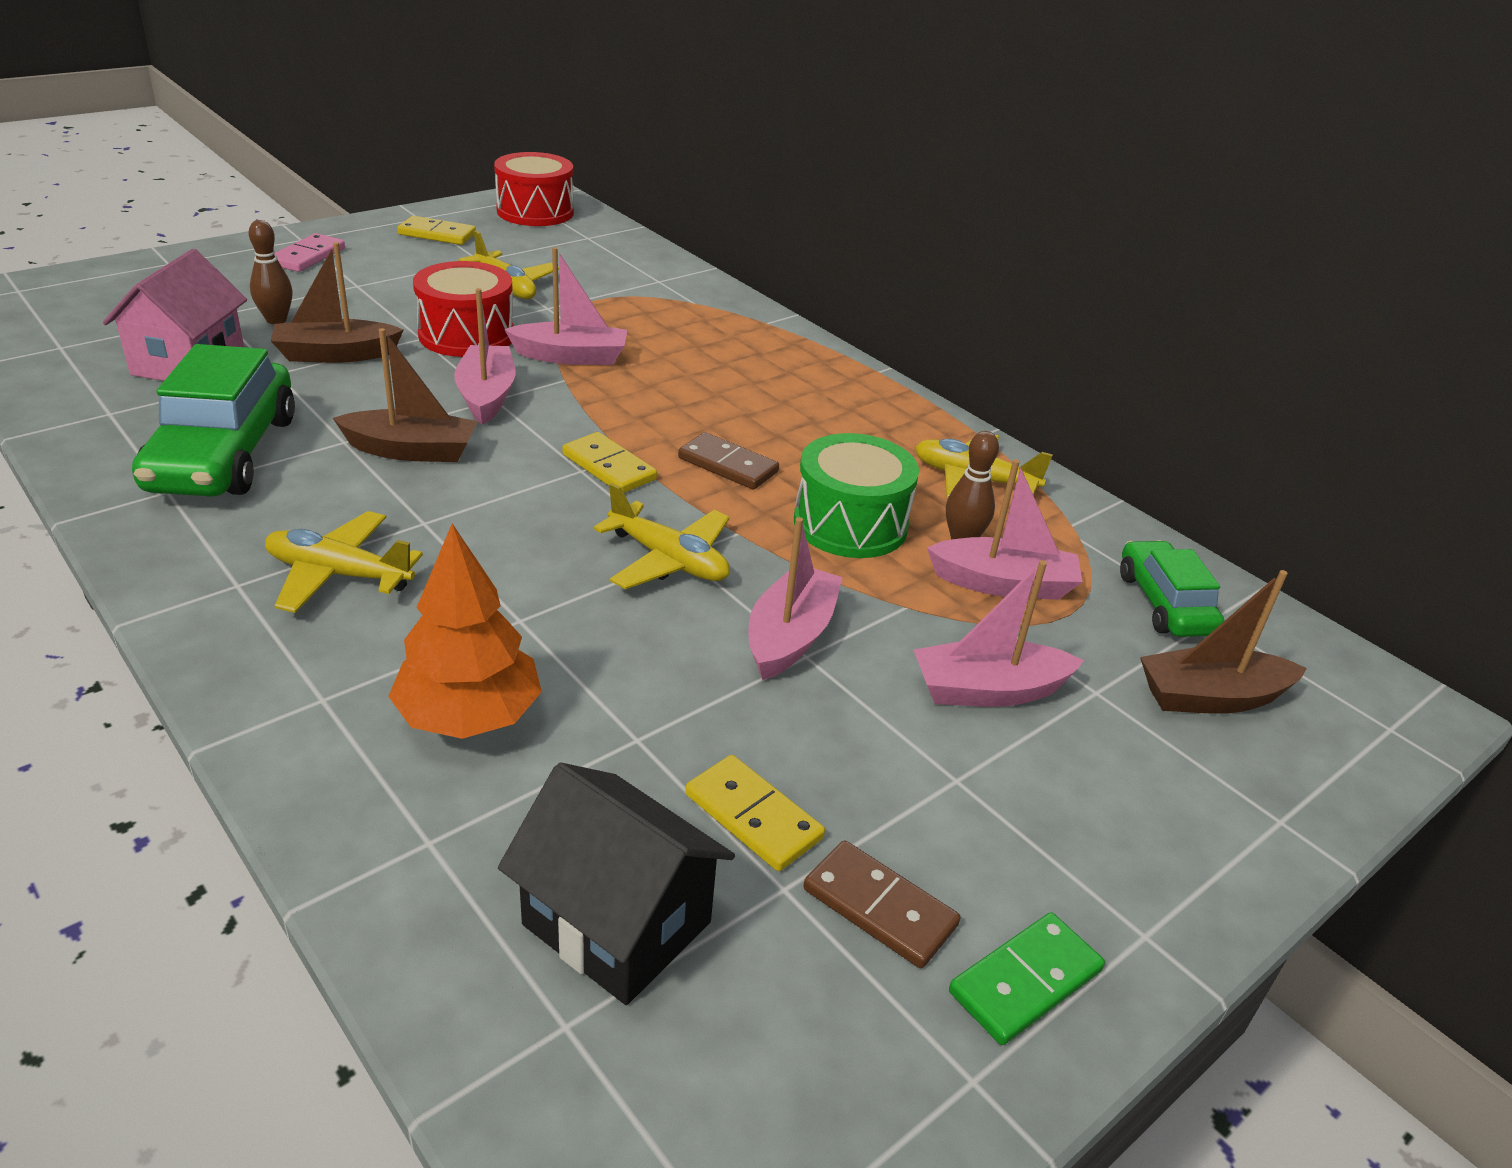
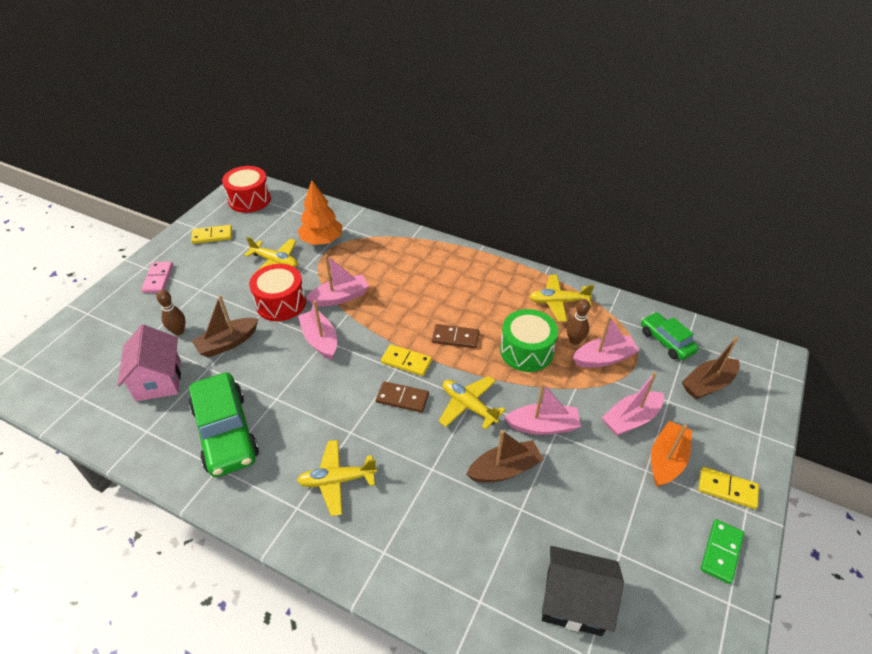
camera: 20 degrees left, 10 degrees up
brown boat [333,328,478,462] -> brown boat moved to [466,430,544,482]
orange tree [388,524,542,739] -> orange tree moved to [298,180,343,245]
yellow plane [594,483,730,590] -> yellow plane turned 150 degrees counterclockwise [439,376,506,430]
yellow domino [685,755,825,871] -> yellow domino moved to [698,467,759,509]
pink boat [748,517,843,680] -> pink boat turned 90 degrees clockwise [505,383,581,435]
brown domino [804,840,960,968] -> brown domino moved to [376,381,429,413]
none -> orange boat [651,421,692,487]

